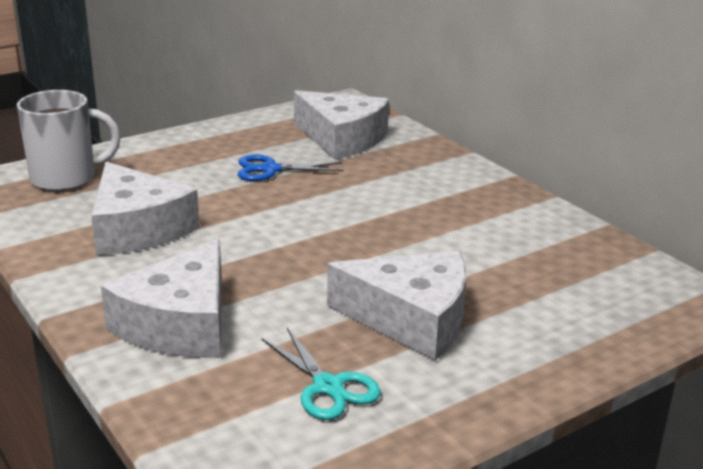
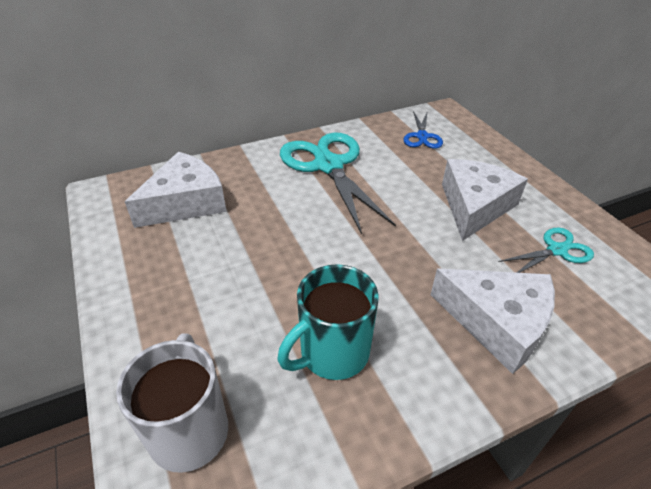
camera: 80 degrees left, 15 degrees up
white cheese [91,162,200,256] -> turquoise mug [278,264,379,380]
blue scissors [238,155,344,181] -> blue scissors moved to [404,111,443,149]
none -> turquoise scissors [280,132,396,234]

